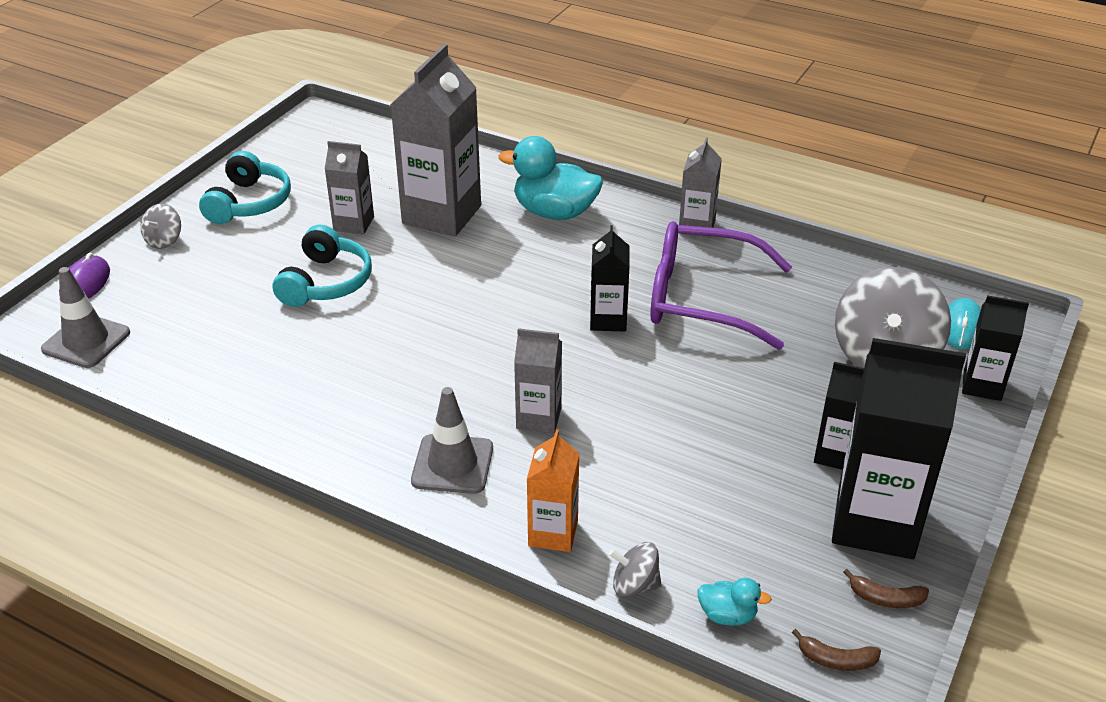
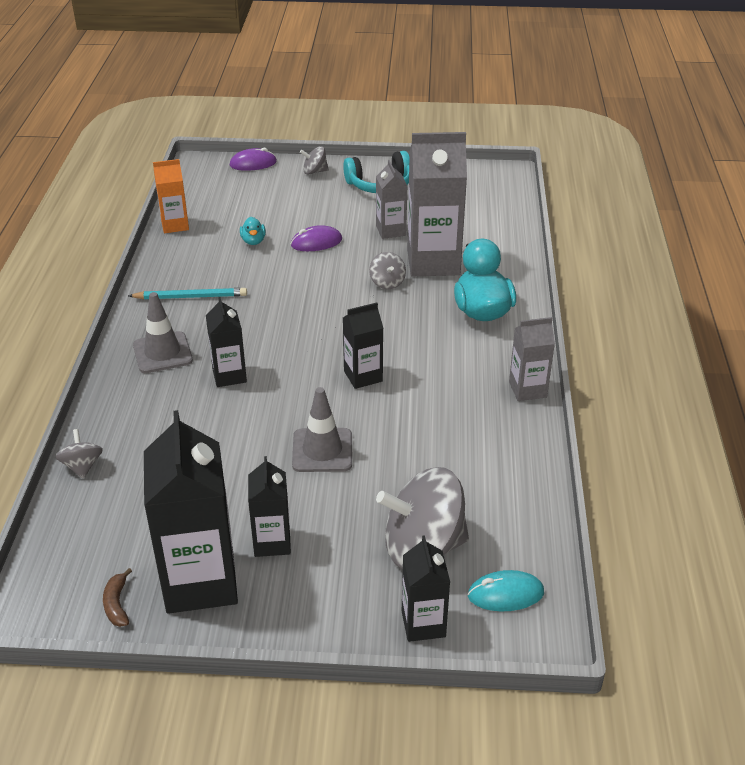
camera: 65 degrees right, 0 degrees up
grey traffic cone [41,267,130,368] -> grey traffic cone moved to [292,387,352,472]
turquoise headphones [273,225,372,307] -> purple mouse [291,225,342,251]
grey carton [514,328,562,433] -> black carton [206,297,247,387]
orange carton [527,429,579,552] -> orange carton moved to [153,159,189,233]
purple glasses [650,221,792,350] -> none
turquoise duck [697,578,772,626] -> turquoise duck moved to [240,217,266,245]
brown banana [792,629,881,671] -> none
none -> turquoise pencil [128,288,247,299]
none -> grey spinning top [369,252,406,289]

